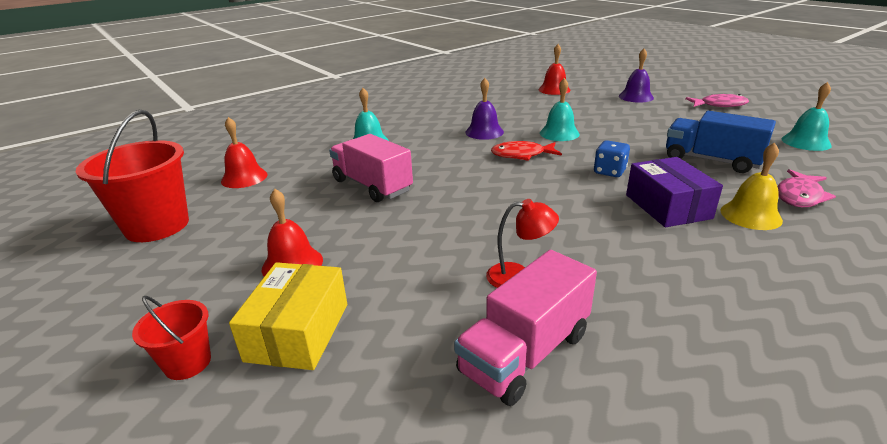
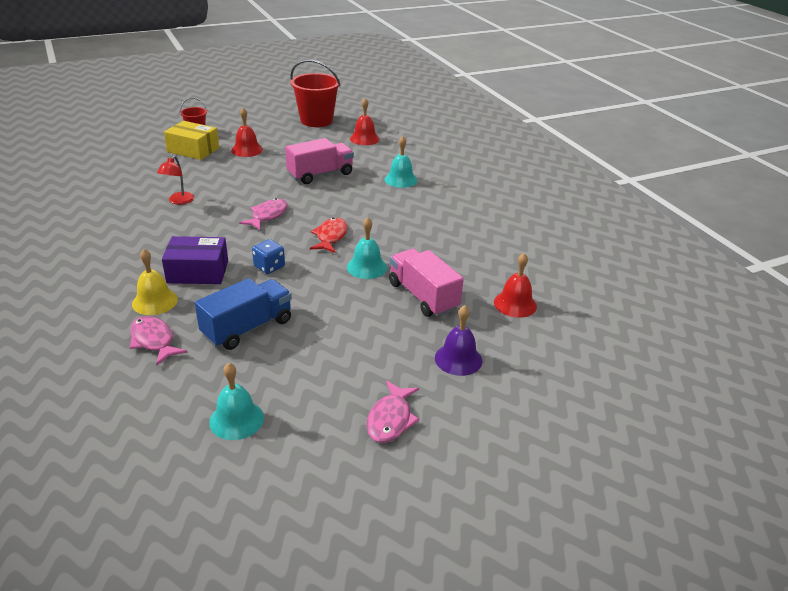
camera: 100 degrees right, 5 degrees up
pink truck [454,250,597,406] -> pink truck moved to [389,249,464,317]
purple bell [465,78,504,140] -> none
none -> pink fish [239,198,288,230]

